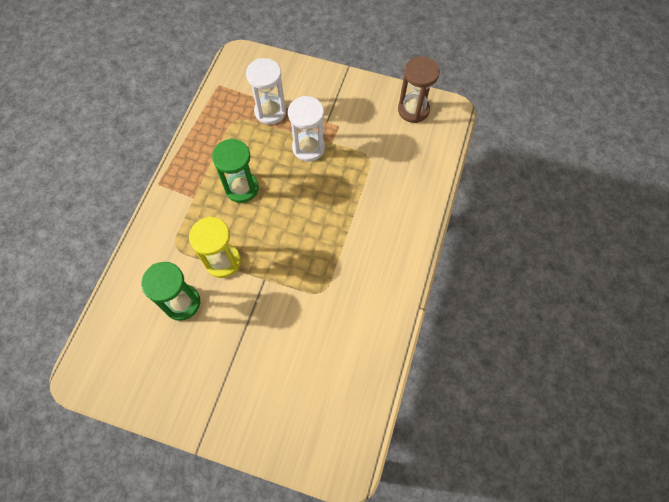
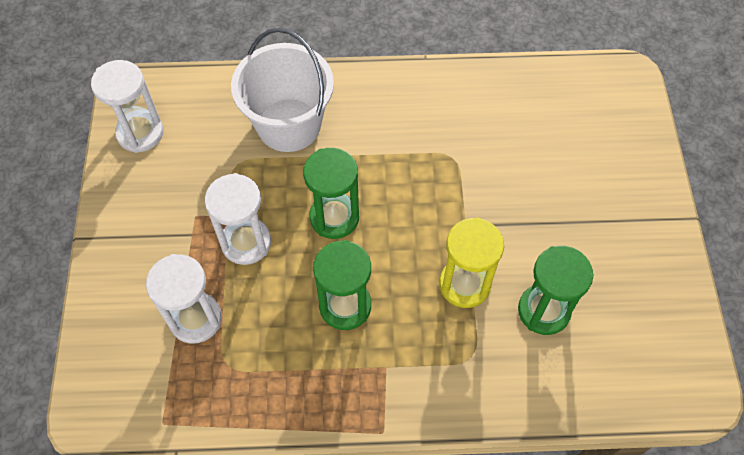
camera: 110 degrees left, 5 degrees down
brown hourglass [398,56,440,123] -> white hourglass [91,60,164,153]
none -> white bucket [231,28,334,152]
none -> green hourglass [303,148,359,239]

